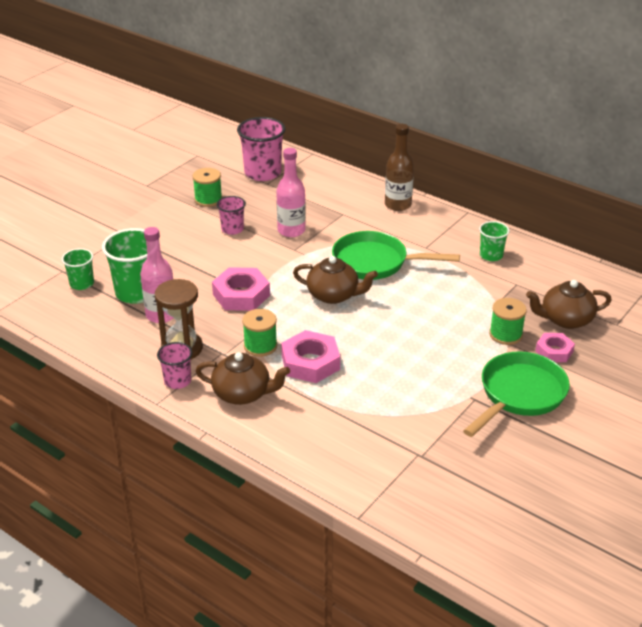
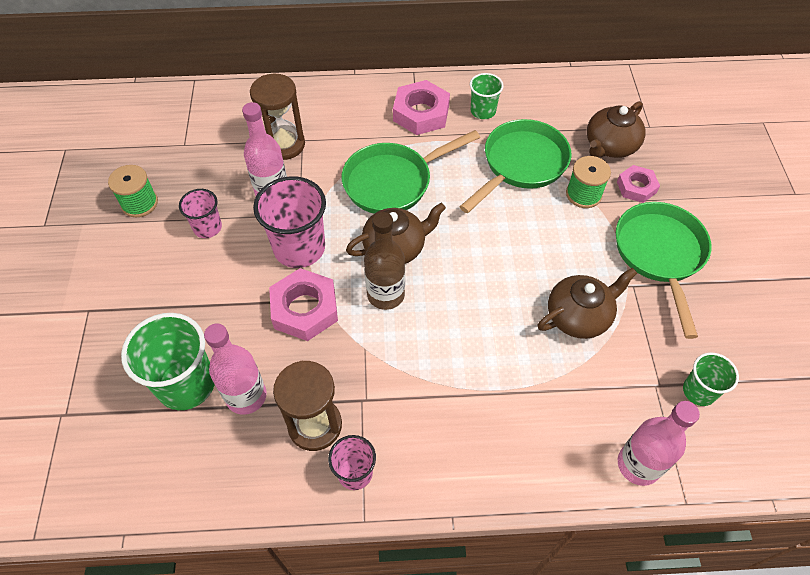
camera: 40 degrees left, 20 degrees up
green cup [62,248,94,290] -> green cup moved to [683,352,739,406]
brown teapot [196,352,290,405] -> brown teapot moved to [538,267,637,339]
pink cup [237,117,285,181] -> pink cup moved to [253,176,326,268]
green spool [242,309,277,357] -> none
pink nut [281,330,340,383] -> pink nut moved to [393,80,450,135]
brown bottle [385,124,414,211] -> brown bottle moved to [364,212,405,310]
none -> brown hourglass [250,74,305,160]
none -> green pan [459,119,572,213]
none -> pink bottle [618,401,700,486]

